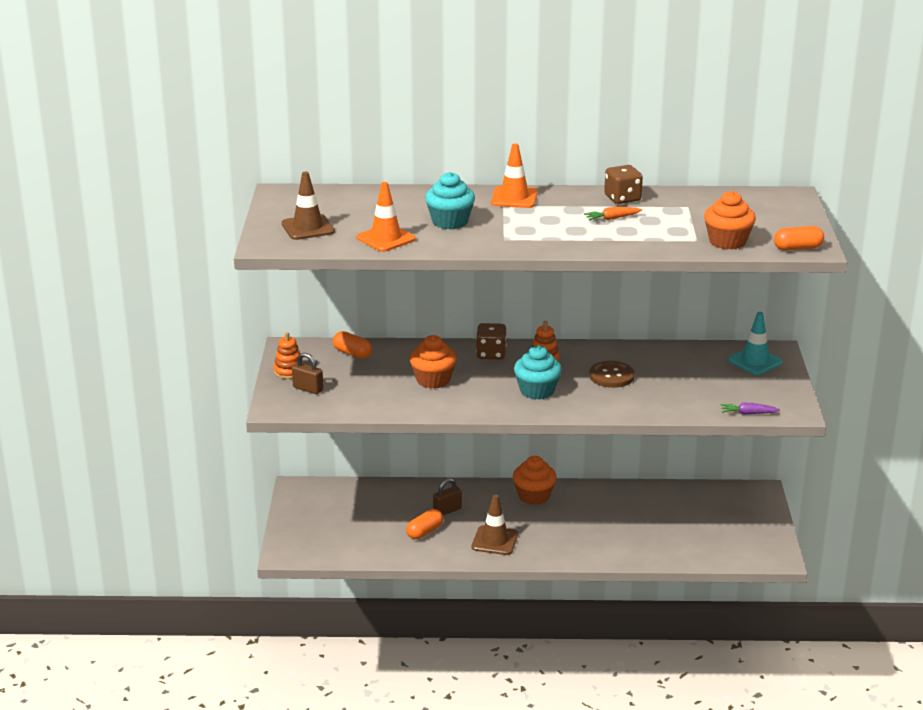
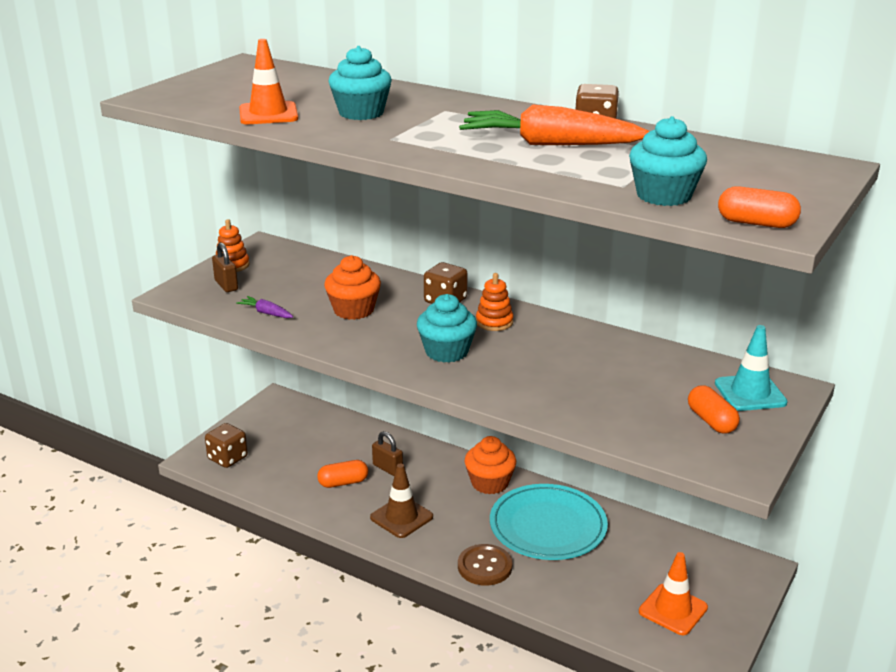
camera: 30 degrees right, 0 degrees up
brown traffic cone [282,172,335,240] -> none
orange capsule [333,331,372,359] -> orange capsule moved to [688,385,740,434]
brown padlock [433,478,462,515] -> brown padlock turned 45 degrees clockwise [372,431,403,476]
orange traffic cone [491,143,538,208] -> orange traffic cone moved to [639,552,708,635]
orange carrot [584,207,642,220] -> orange carrot [459,104,649,145], size x2.33
brown button [589,361,635,388] -> brown button moved to [458,544,512,586]
orange cupcake [704,191,756,250] -> turquoise cupcake [629,116,707,206]
purple carrot [720,403,780,415] -> purple carrot moved to [236,296,293,318]
none -> brown dice [205,423,248,468]
none -> turquoise plate [490,484,608,560]

